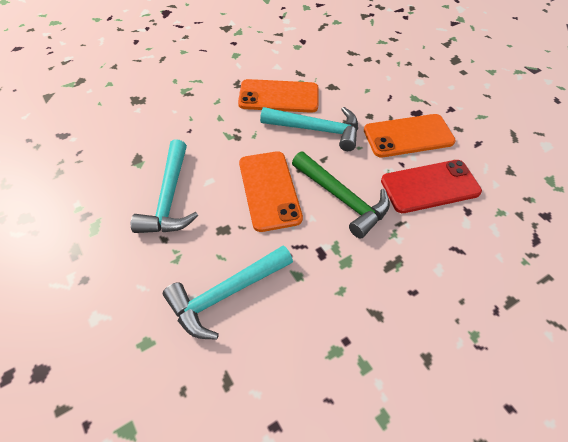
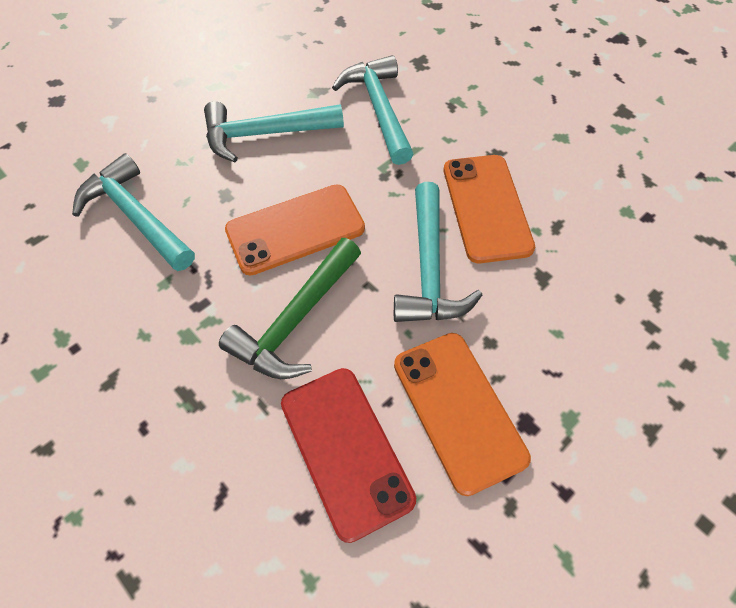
camera: 80 degrees right, 5 degrees up
none -> turquoise hammer [332,55,413,165]

